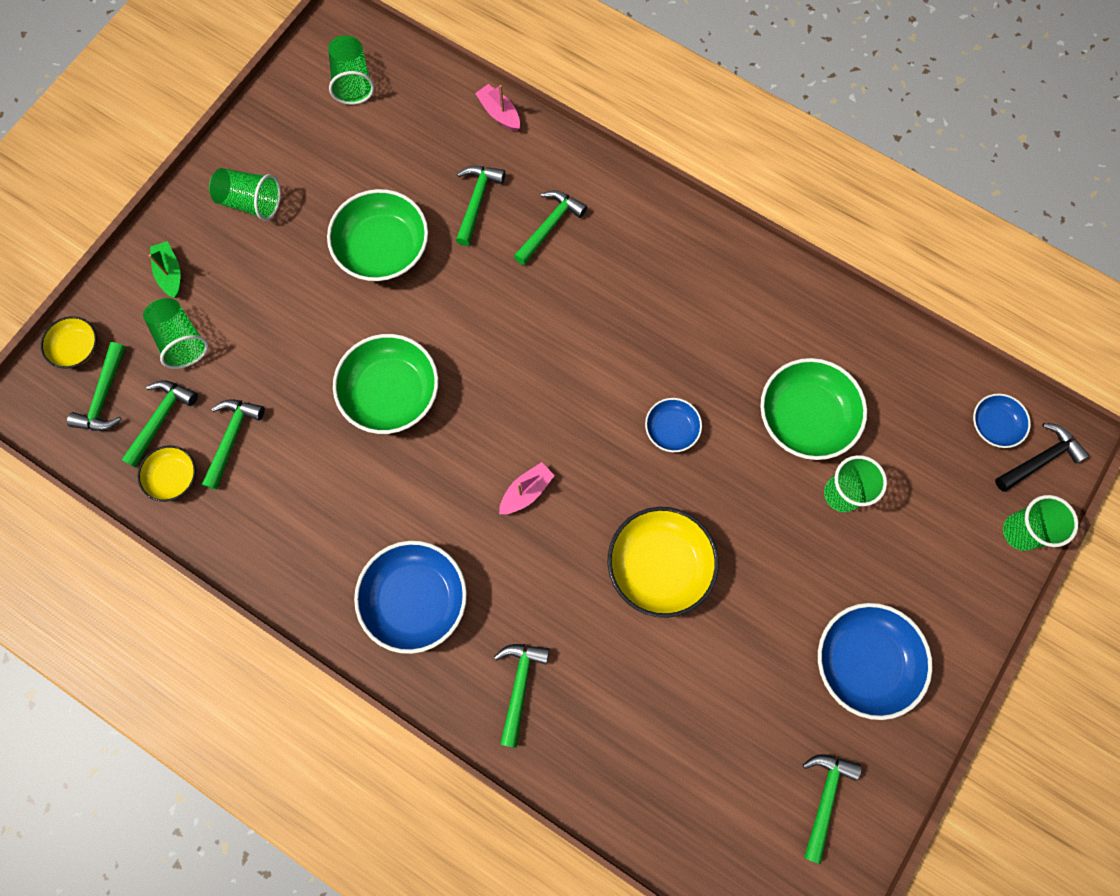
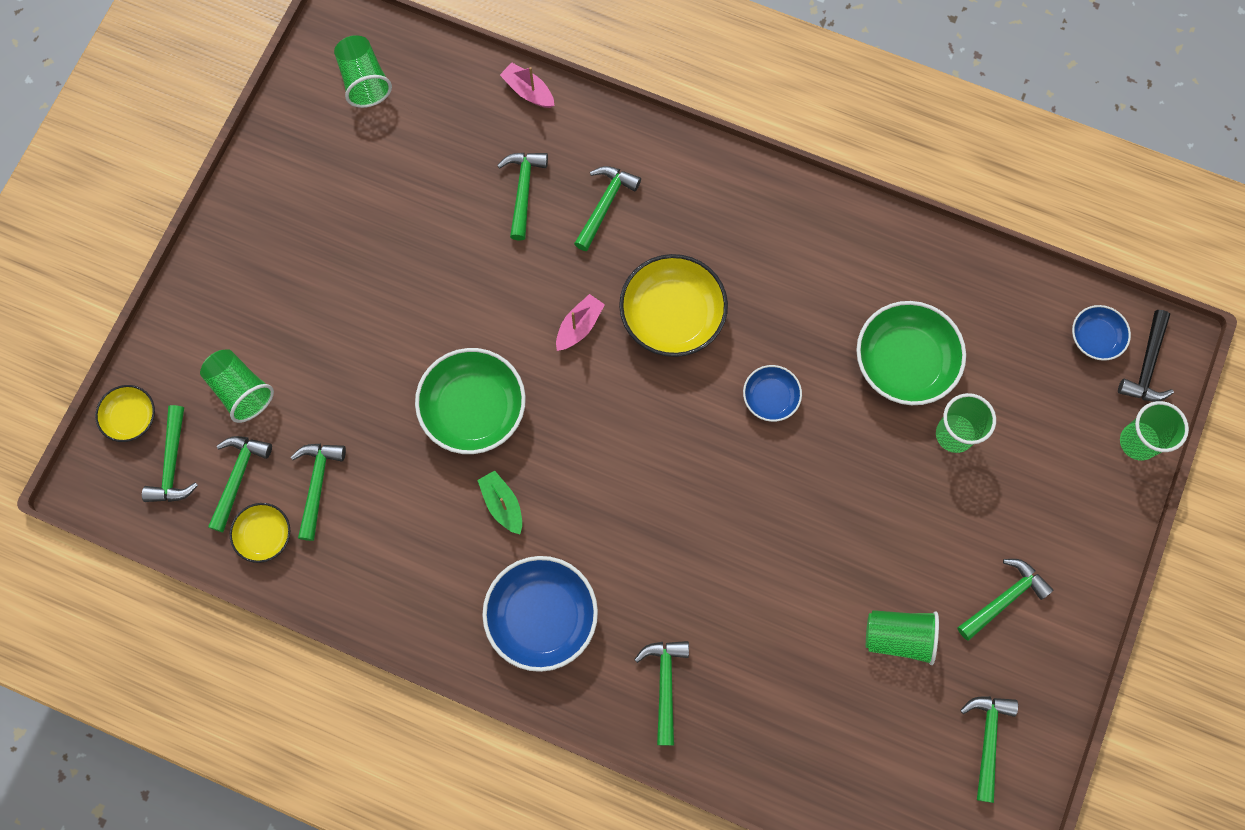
camera: 10 degrees left, 0 degrees up
green boat [149,241,180,298] -> green boat moved to [477,470,522,534]
green cup [209,168,281,221] -> green cup moved to [866,610,939,665]
green bowl [327,189,428,281] -> none
pink boat [499,462,555,514] -> pink boat moved to [556,294,605,351]
yellow bowl [608,507,719,618] -> yellow bowl moved to [619,254,728,357]
blue bowl [818,603,933,720] -> green hammer [958,559,1053,641]
black hammer [995,423,1089,492] -> black hammer turned 150 degrees clockwise [1118,310,1174,402]

